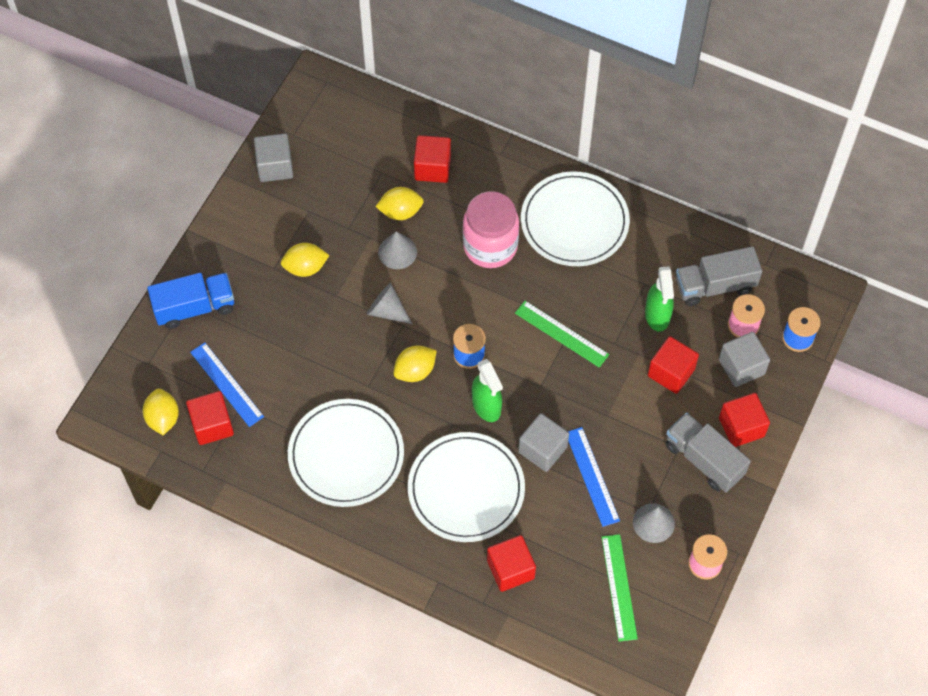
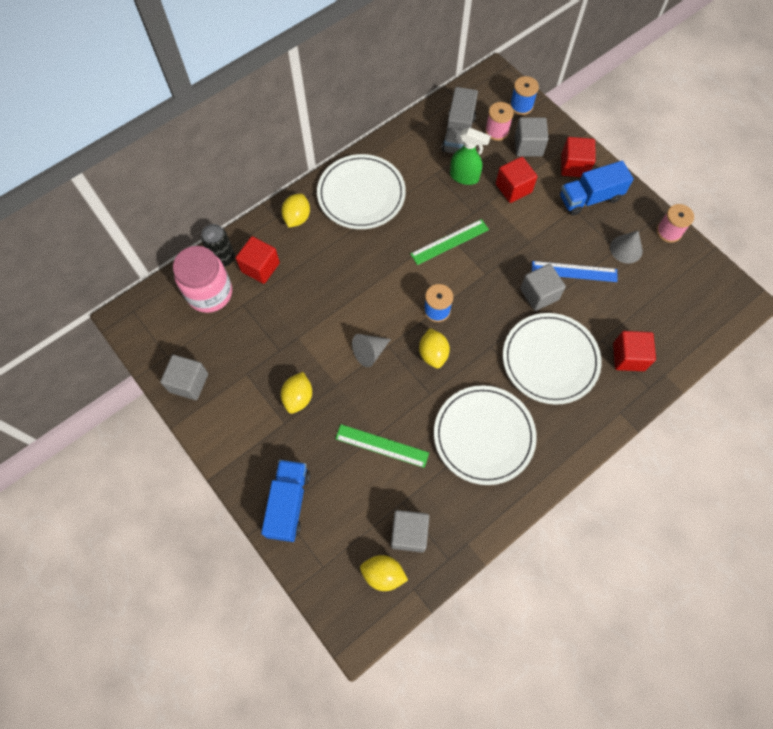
camera: 65 degrees left, 5 degrees up
red cube [186,391,234,445] -> grey cube [391,510,429,553]
blue ruler [190,342,264,427] -> none
yellow lemon [375,187,424,220] -> yellow lemon moved to [281,194,310,227]
grey cone [378,231,417,269] -> none
pink jar [463,191,519,268] -> pink jar moved to [173,246,232,313]
green spray bottle [472,359,503,422] -> none
green ruler [601,534,638,642] -> green ruler moved to [335,424,429,468]
grey truck [666,413,751,492] -> blue truck [560,161,634,216]
none -> black can [201,224,235,267]

